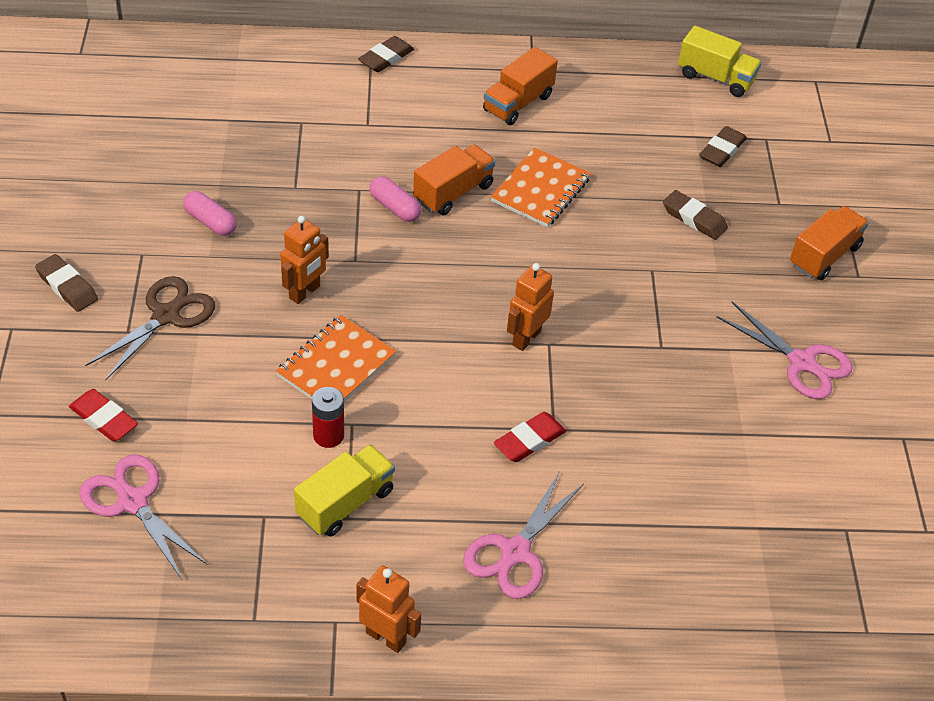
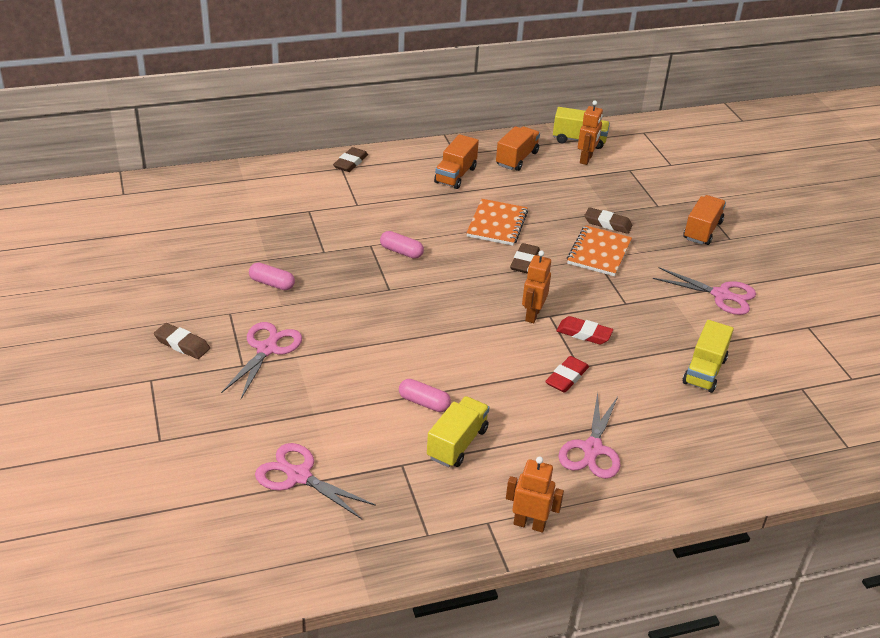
camera: 15 degrees left, 10 degrees down
red eraser [69,389,138,442] -> red eraser moved to [556,316,613,345]
brown scissors [85,276,215,381] -> pink scissors [221,322,302,399]
orange notebook [276,315,396,402] -> orange notebook moved to [567,225,632,276]
orange robot [280,216,329,304] -> orange robot moved to [578,100,603,165]
red battery [312,387,344,448] -> pink capsule [399,379,451,412]
orange truck [413,144,496,215] -> orange truck moved to [496,126,540,171]
brown eraser [699,126,747,167] -> brown eraser moved to [510,243,540,273]
none -> yellow truck [683,320,734,393]

